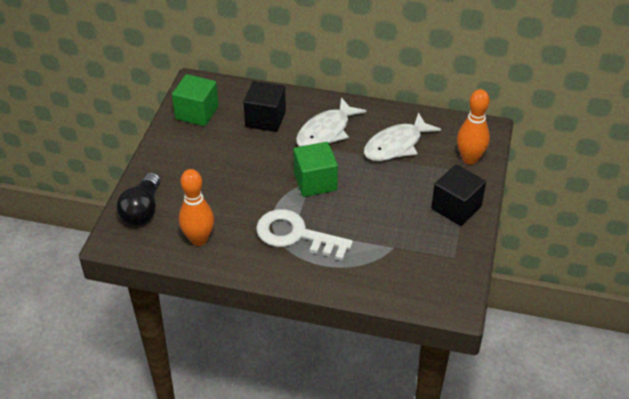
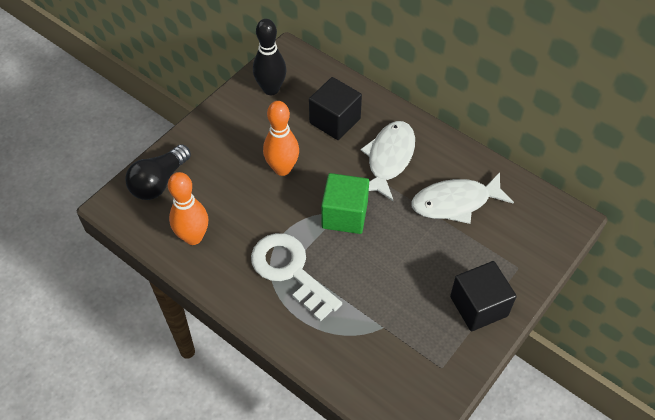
camera: 25 degrees right, 10 degrees up
green cube [172,74,219,126] -> black bowling pin [253,19,286,95]
white fish [296,97,366,147] -> white fish turned 135 degrees clockwise [360,121,415,201]
orange bowling pin [457,89,490,165] -> orange bowling pin moved to [263,101,299,176]

